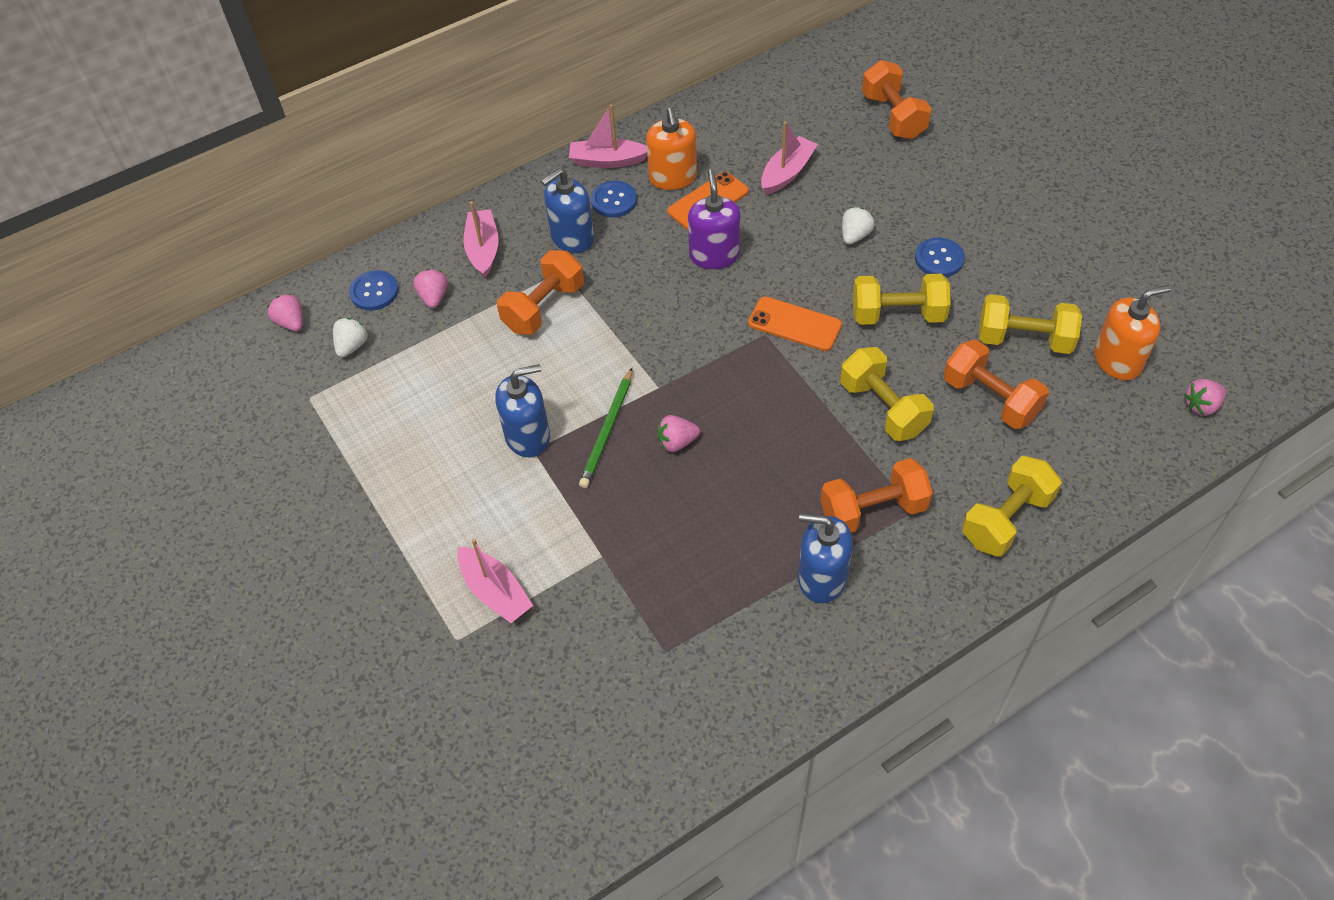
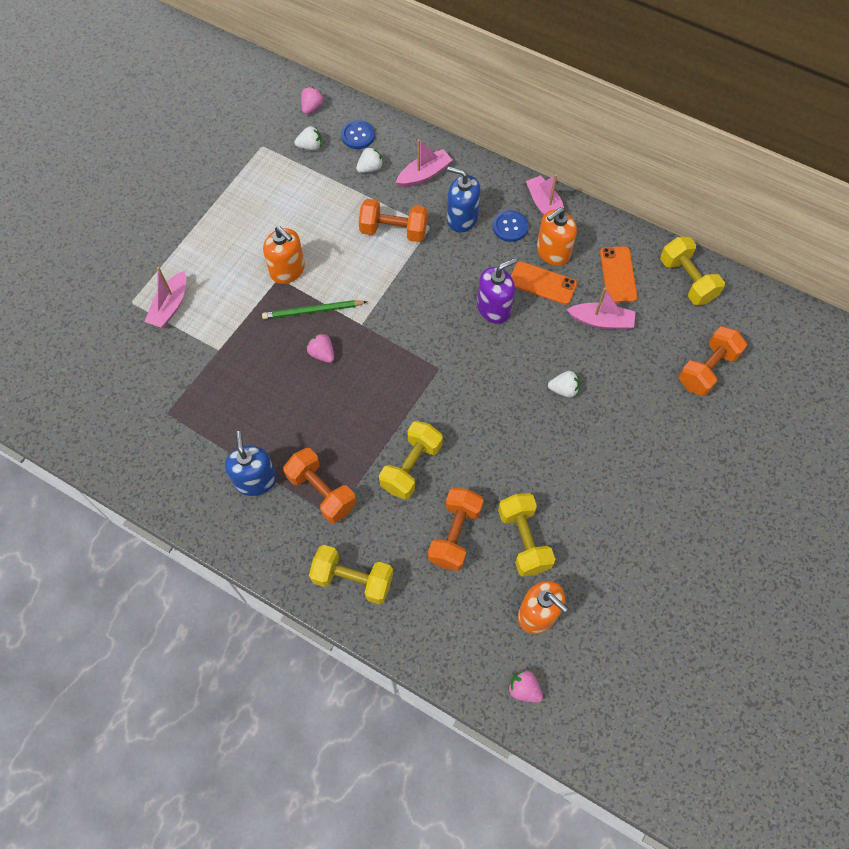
camera: 60 degrees right, 10 degrees up
pink strawberry [413,269,448,308] -> white strawberry [356,147,383,173]
blue soap dispenser [495,364,550,457] -> orange soap dispenser [263,226,305,284]
orange phone [748,296,842,351] -> orange phone moved to [600,246,638,303]
yellow dumbbell [853,274,951,325] -> yellow dumbbell moved to [660,237,725,305]
blue button [915,238,965,277] -> none

